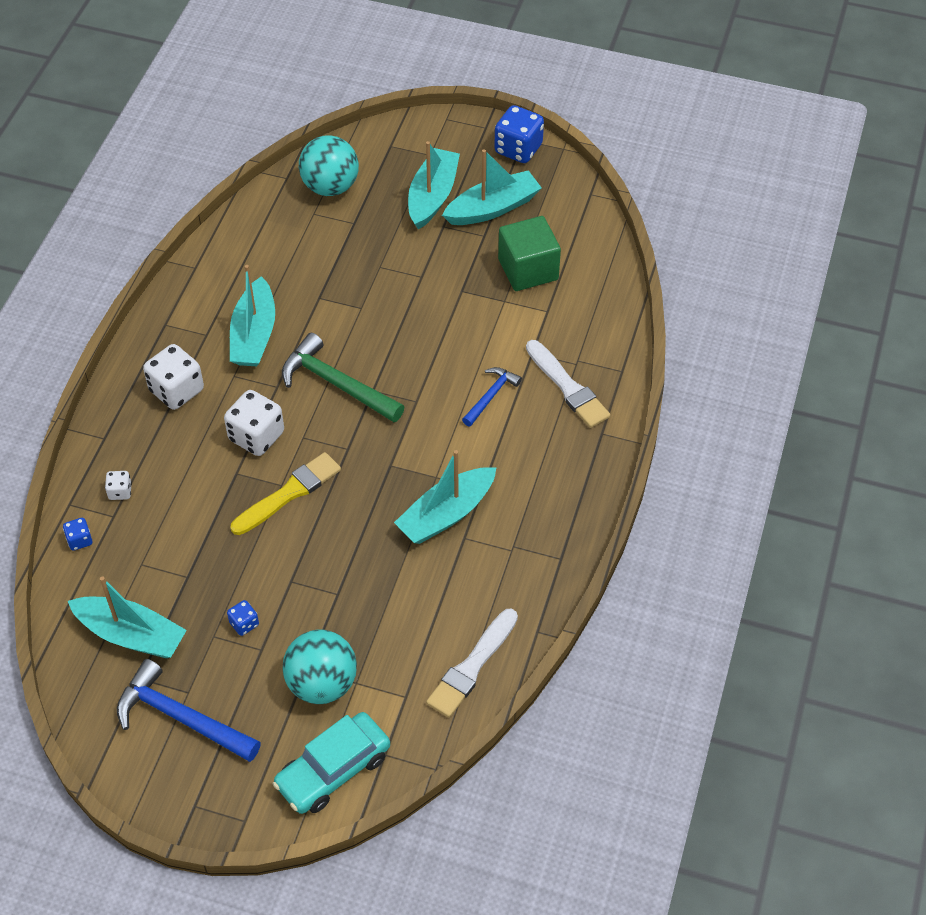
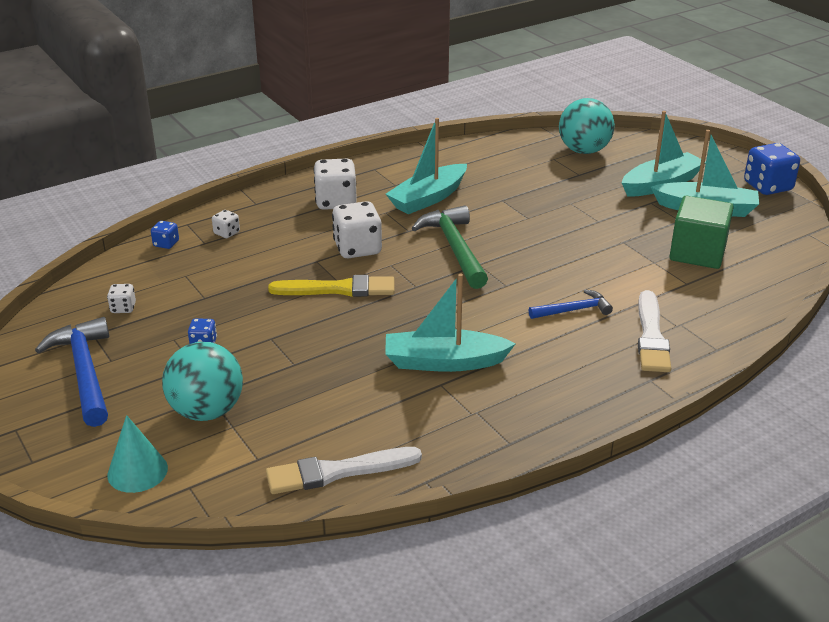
camera: 40 degrees right, 20 degrees down
turquoise boat [68,576,187,658] -> white dice [107,284,136,313]
turquoise car [273,712,390,814] -> turquoise cone [107,415,168,493]

